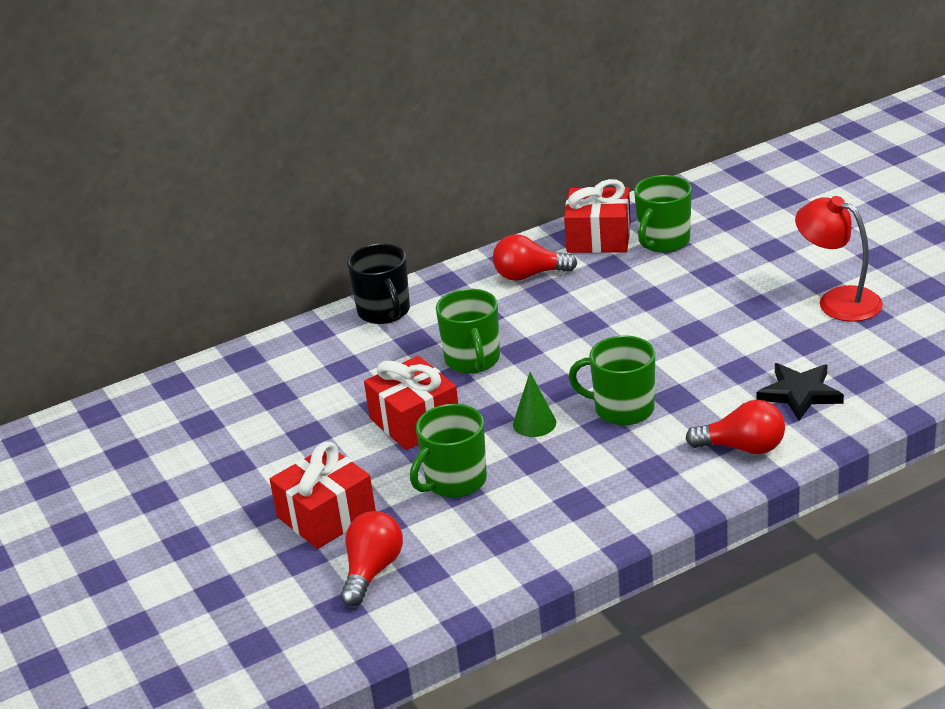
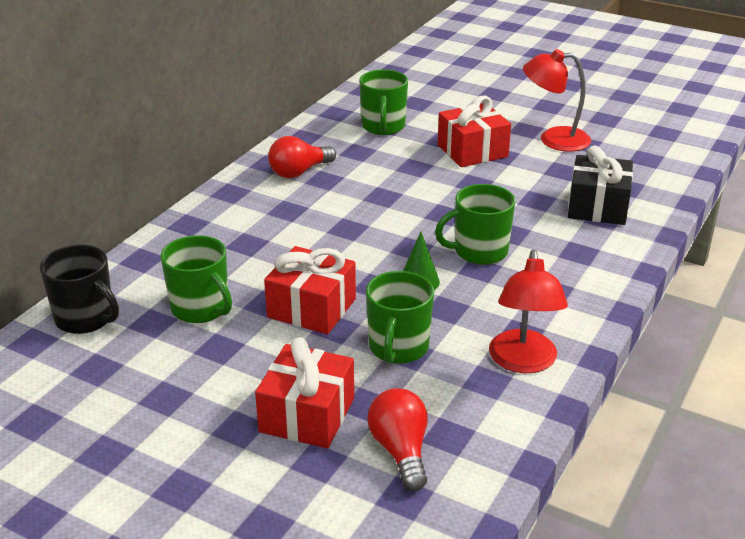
camera: 35 degrees left, 0 degrees up
black mug [347,244,410,324] -> black mug moved to [40,245,119,334]
green mug [436,289,500,374] -> green mug moved to [161,235,232,323]
red gift [564,179,631,253] -> red gift moved to [438,96,511,167]
red light bulb [686,400,785,454] -> none
black star [757,363,844,420] -> black gift [568,146,633,225]
none -> red lamp [489,250,568,373]

